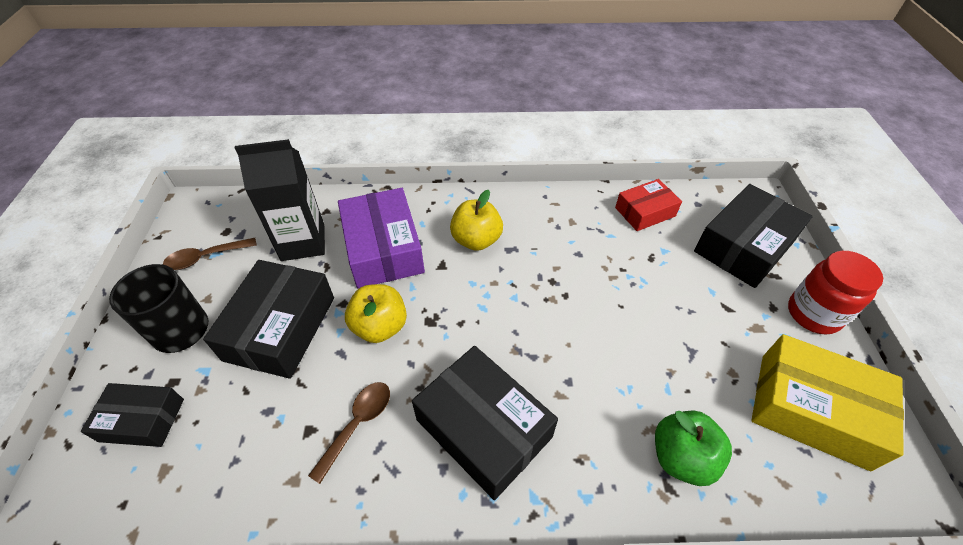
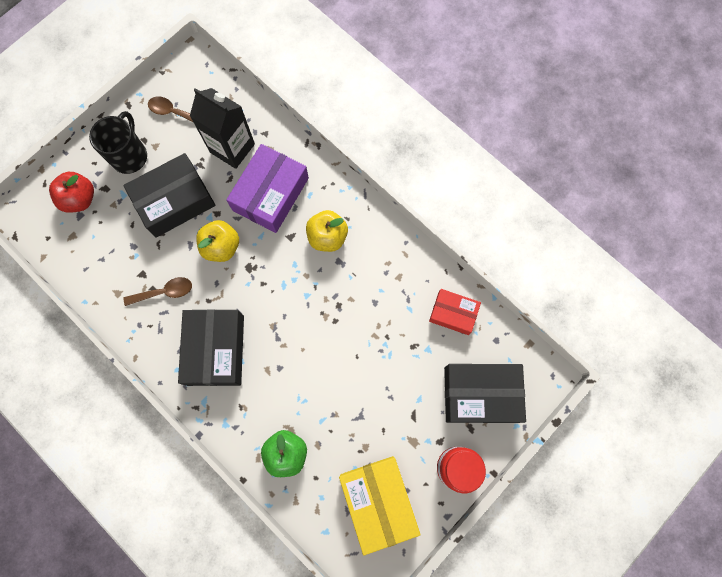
camera: 45 degrees right, 25 degrees up
black box [81,383,184,447] -> red apple [49,172,94,213]

